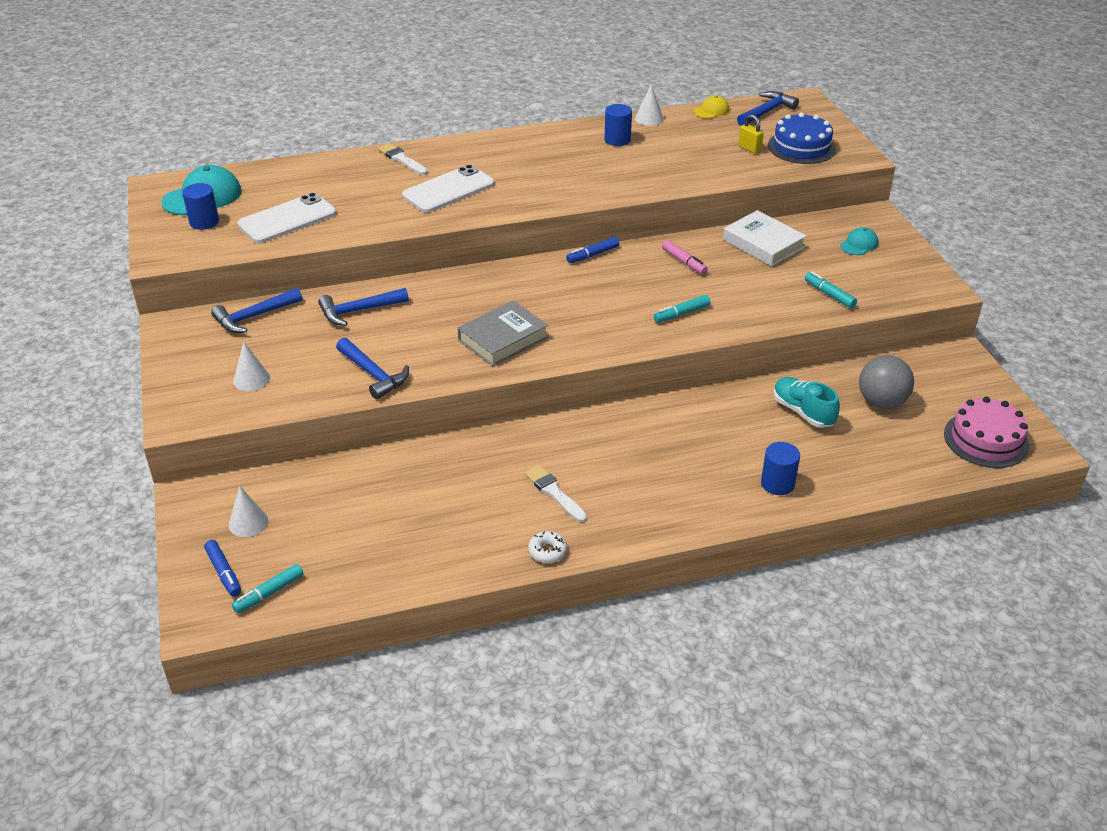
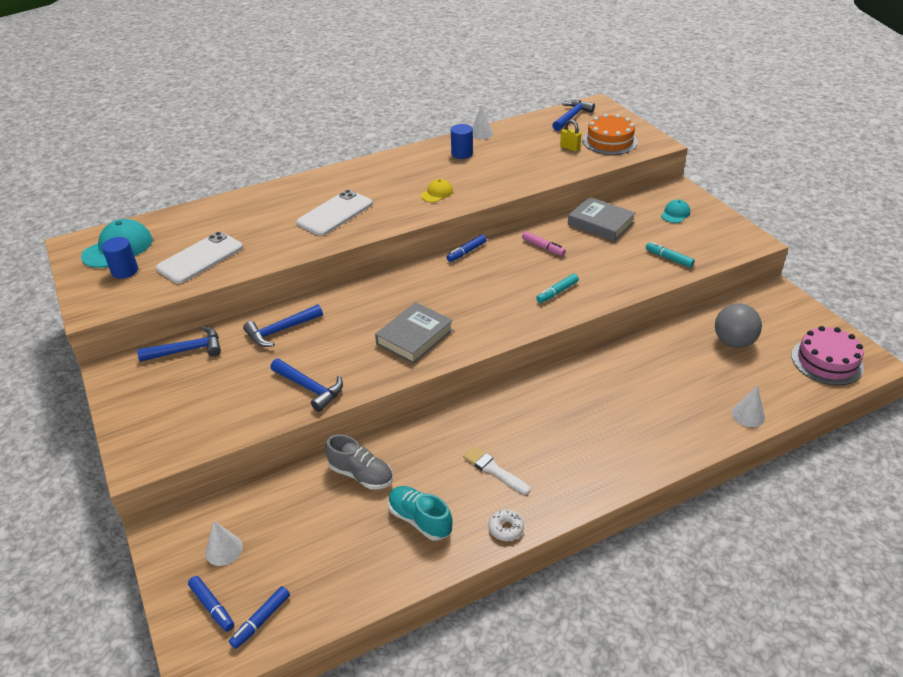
camera: 10 degrees left, 0 degrees up
blue hammer [211,288,302,333] -> blue hammer turned 150 degrees counterclockwise [137,326,221,362]
turquoise marker [232,564,303,613] -> blue marker [229,586,290,649]
white cone [233,342,270,391] -> white cone moved to [732,385,765,427]
white brush [378,143,428,175] -> none
yellow cap [694,95,729,119] -> yellow cap moved to [421,179,453,202]
white book [723,210,806,266] -> grey book [568,197,636,242]
blue cylinder [761,442,800,495] -> none
blue cake [768,112,836,164] -> orange cake [583,114,638,155]
turquoise shoe [773,377,840,428] -> turquoise shoe moved to [388,486,453,541]
none -> grey shoe [325,434,393,489]

